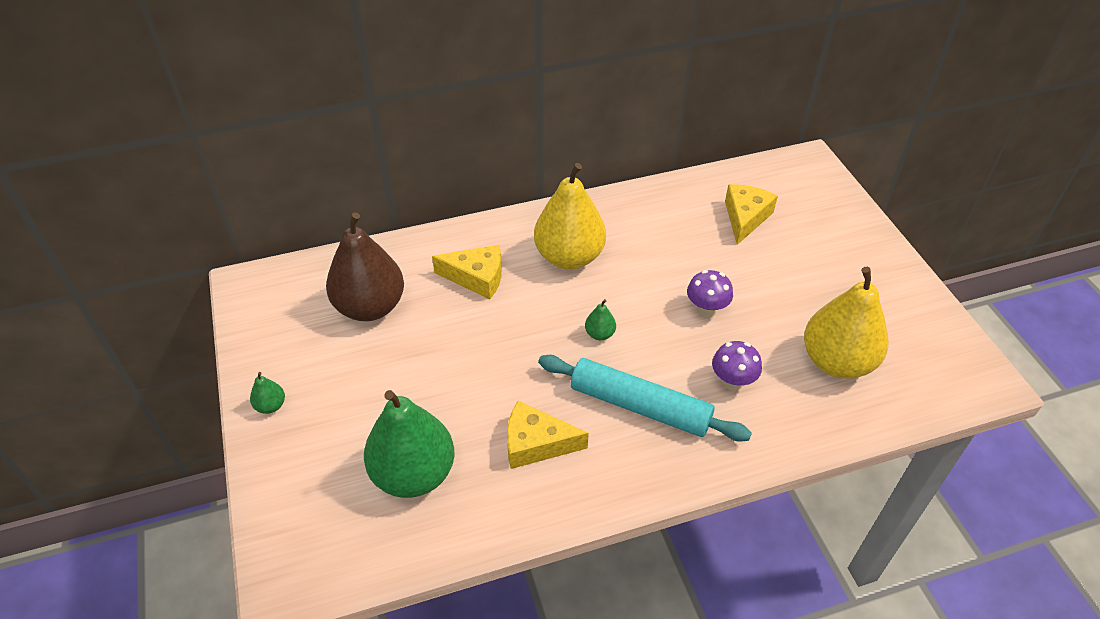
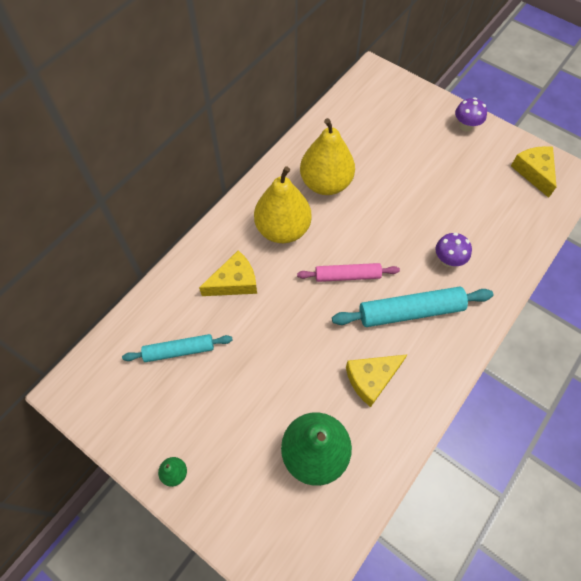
camera: 35 degrees left, 15 degrees up
brown pear [326,213,404,321] -> turquoise rolling pin [122,334,232,362]
green pear [585,299,616,340] -> pink rolling pin [297,263,400,282]
purple mushroom [687,270,733,317] -> purple mushroom moved to [455,97,487,132]
yellow cheese [725,184,778,245] -> yellow cheese moved to [511,146,557,198]
yellow pear [804,267,889,379] -> yellow pear moved to [300,118,355,195]

